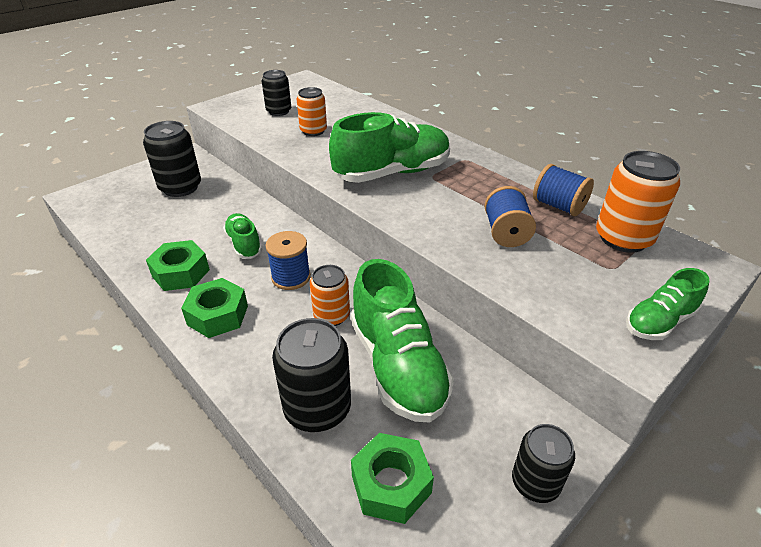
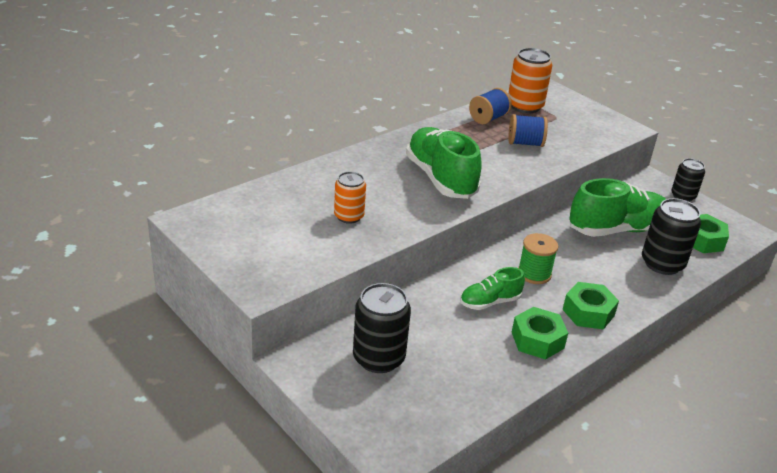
camera: 90 degrees left, 5 degrees down
black can [262,70,291,116] -> none
blue spool [265,231,311,290] -> green spool [518,233,558,284]
orange can [310,265,350,326] -> none
green shoe [626,268,709,340] -> none

